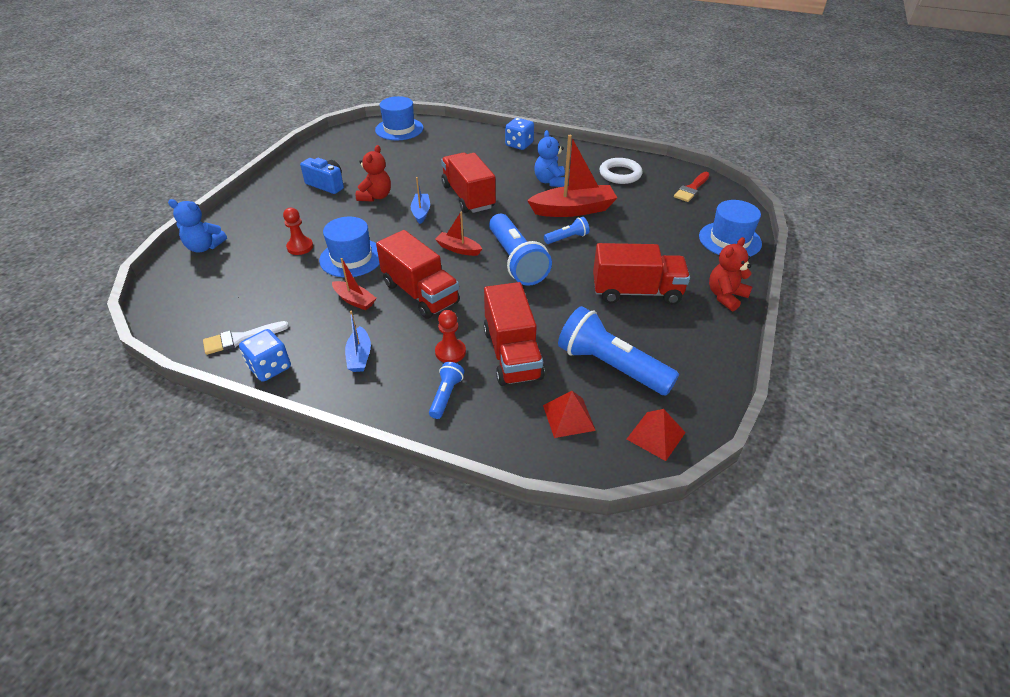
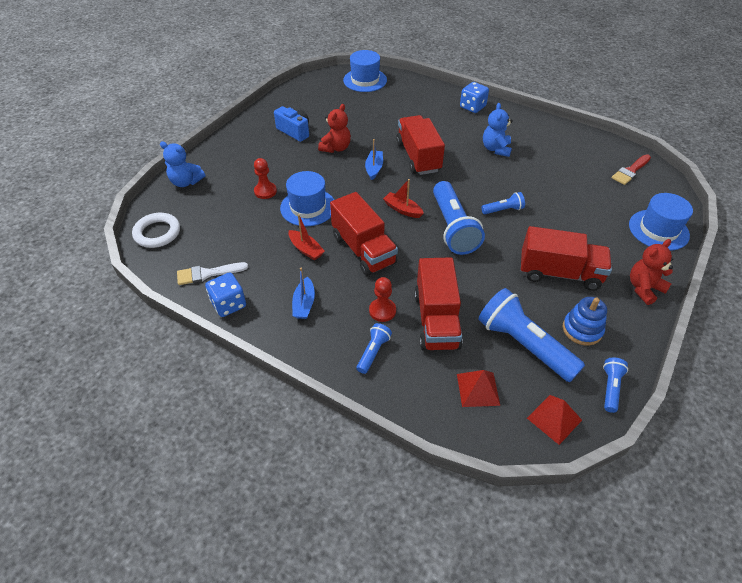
camera: 10 degrees right, 5 degrees up
red boat [527,135,617,217] -> none
white ring [599,158,642,184] -> white ring moved to [132,213,180,248]
none -> blue stacking toy [563,297,607,346]
none -> blue flashlight [603,357,628,413]

